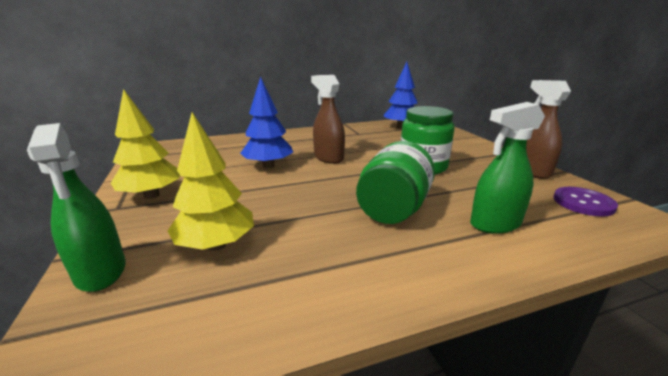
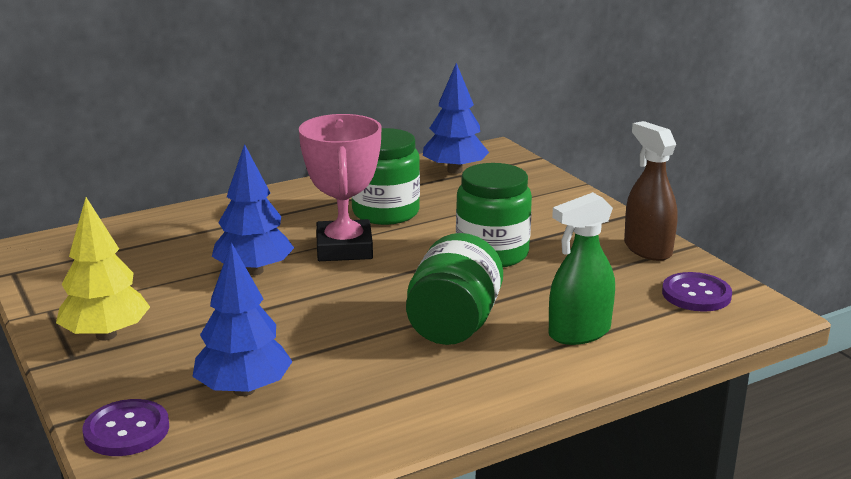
camera: 10 degrees left, 0 degrees up
green spray bottle [27,123,126,292] -> purple button [82,399,169,456]
yellow tree [168,112,254,251] -> blue tree [193,242,293,396]
brown spray bottle [311,75,345,164] -> pink trophy [299,114,382,261]
none -> green jar [352,128,420,225]

